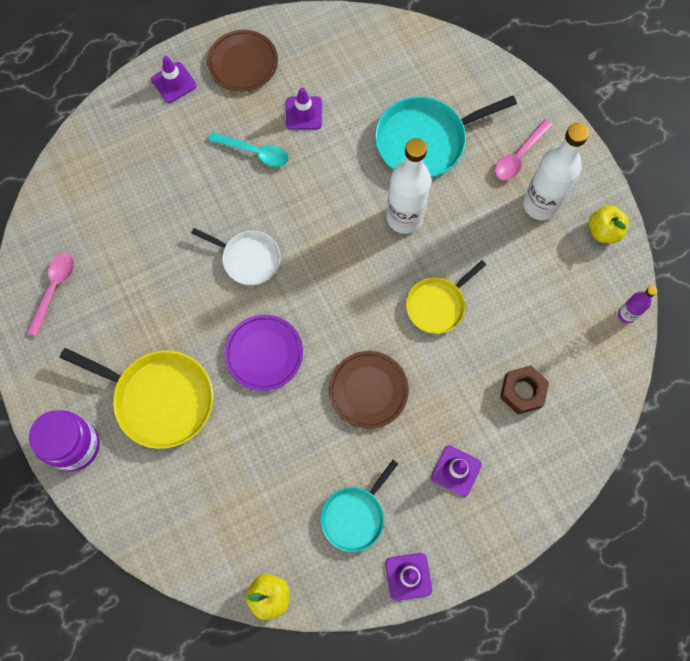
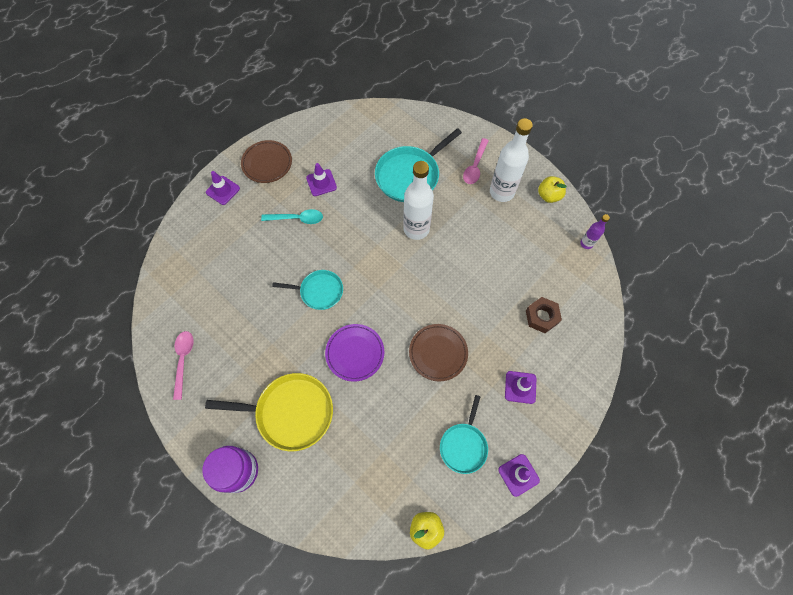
camera: 20 degrees left, 5 degrees down
white pan [191,228,281,285] -> turquoise pan [272,270,343,310]
yellow pan [406,260,486,334] -> none

